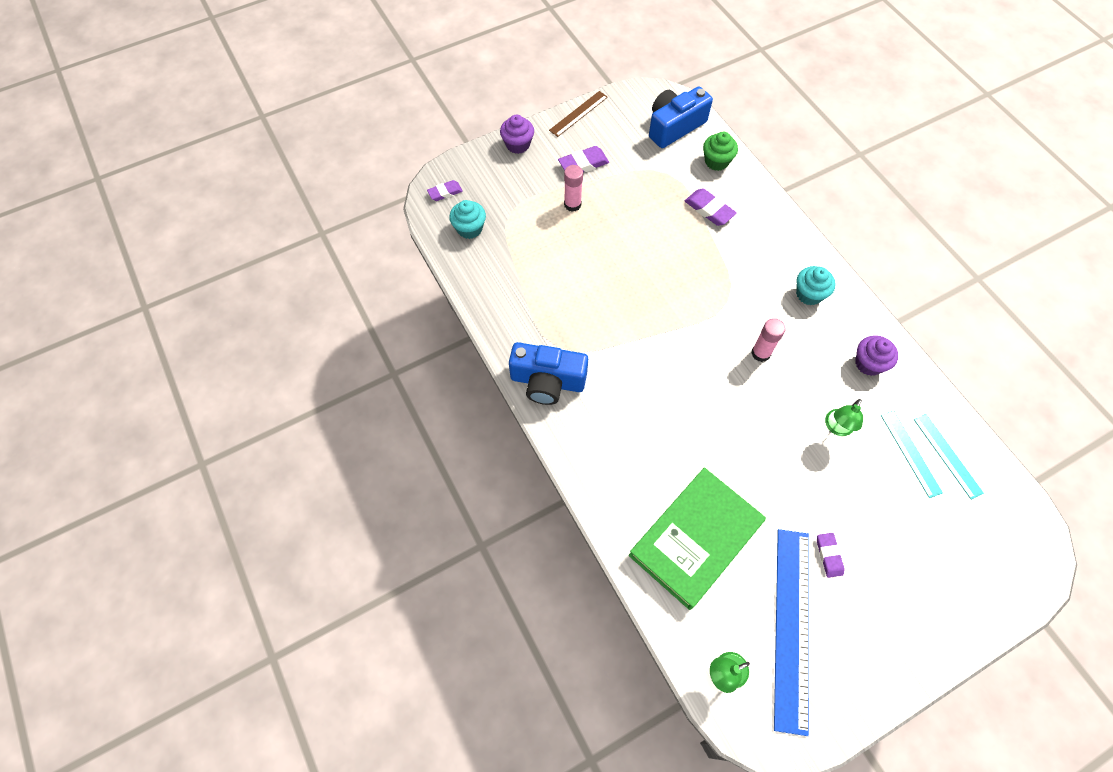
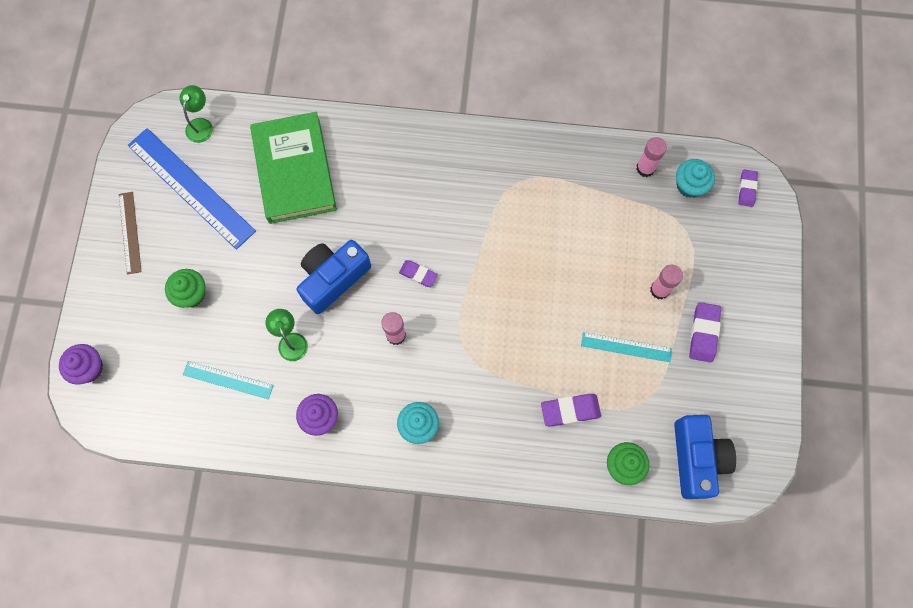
camera: 125 degrees right, 10 degrees up
purple cupcake [500,115,534,154] -> purple cupcake moved to [59,344,103,385]
blue camera [509,342,588,405] -> blue camera moved to [297,240,371,314]
brown ruler [549,91,608,137] -> brown ruler moved to [119,192,142,275]
purple eraser [817,533,844,578] -> purple eraser moved to [399,260,438,287]
turquoise ruler [914,414,984,500] -> turquoise ruler moved to [581,332,672,362]
none -> green cupcake [165,269,205,308]
none -> pink glue stick [636,137,667,177]

